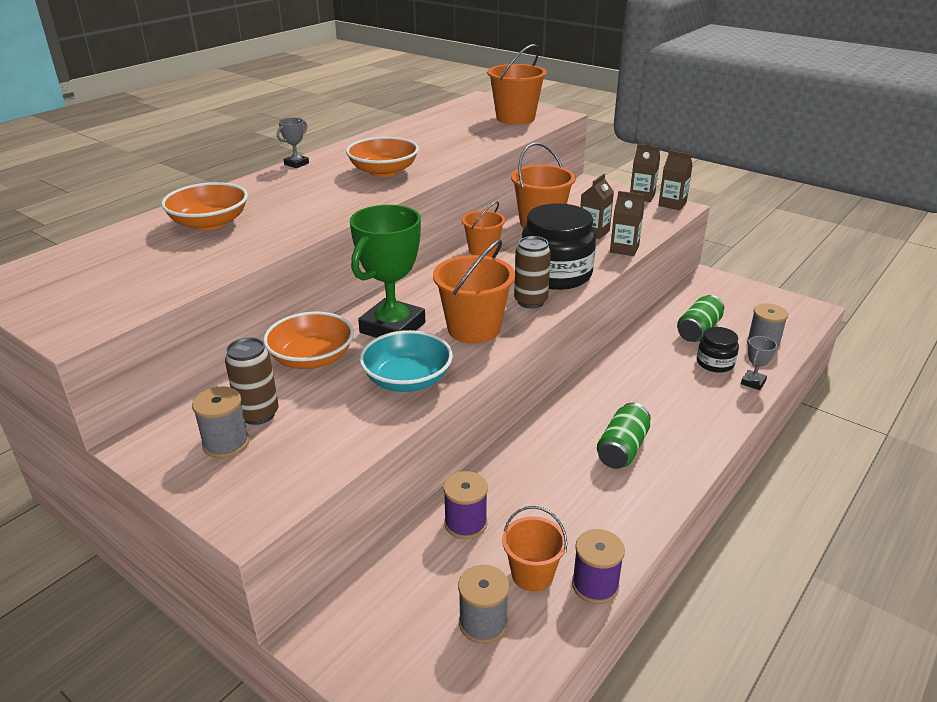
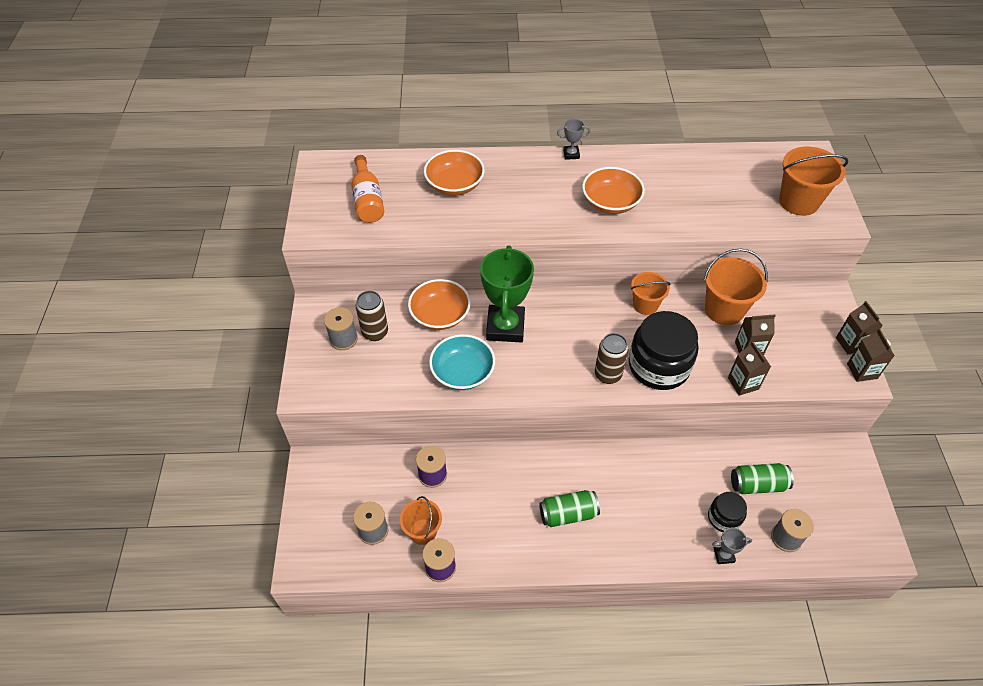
camera: 50 degrees right, 20 degrees up
green trophy [350,205,425,338] -> green trophy turned 75 degrees counterclockwise [480,245,534,342]
orange bucket [433,239,515,344] -> none
none -> orange bottle [351,155,384,223]

